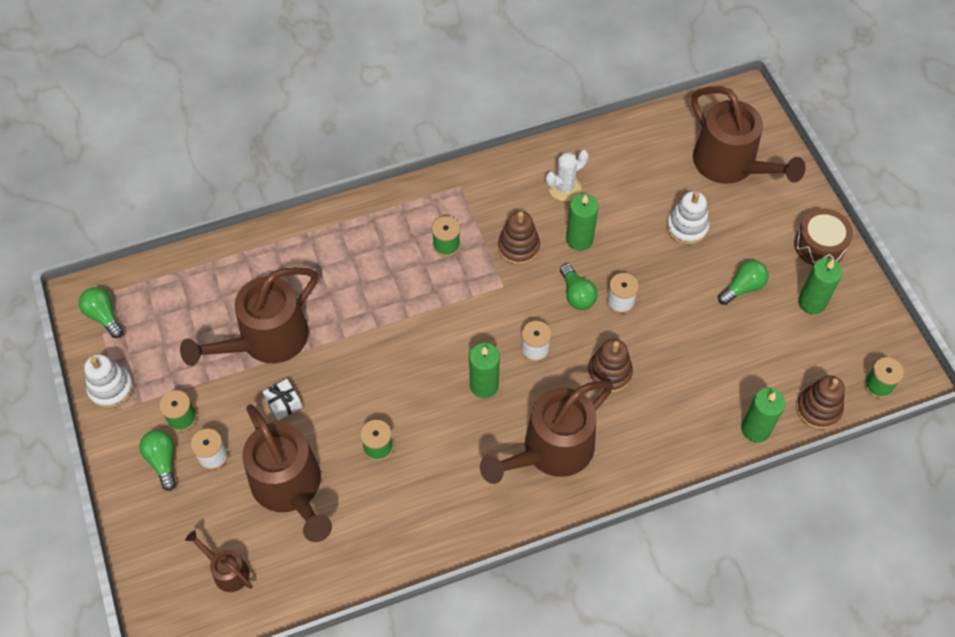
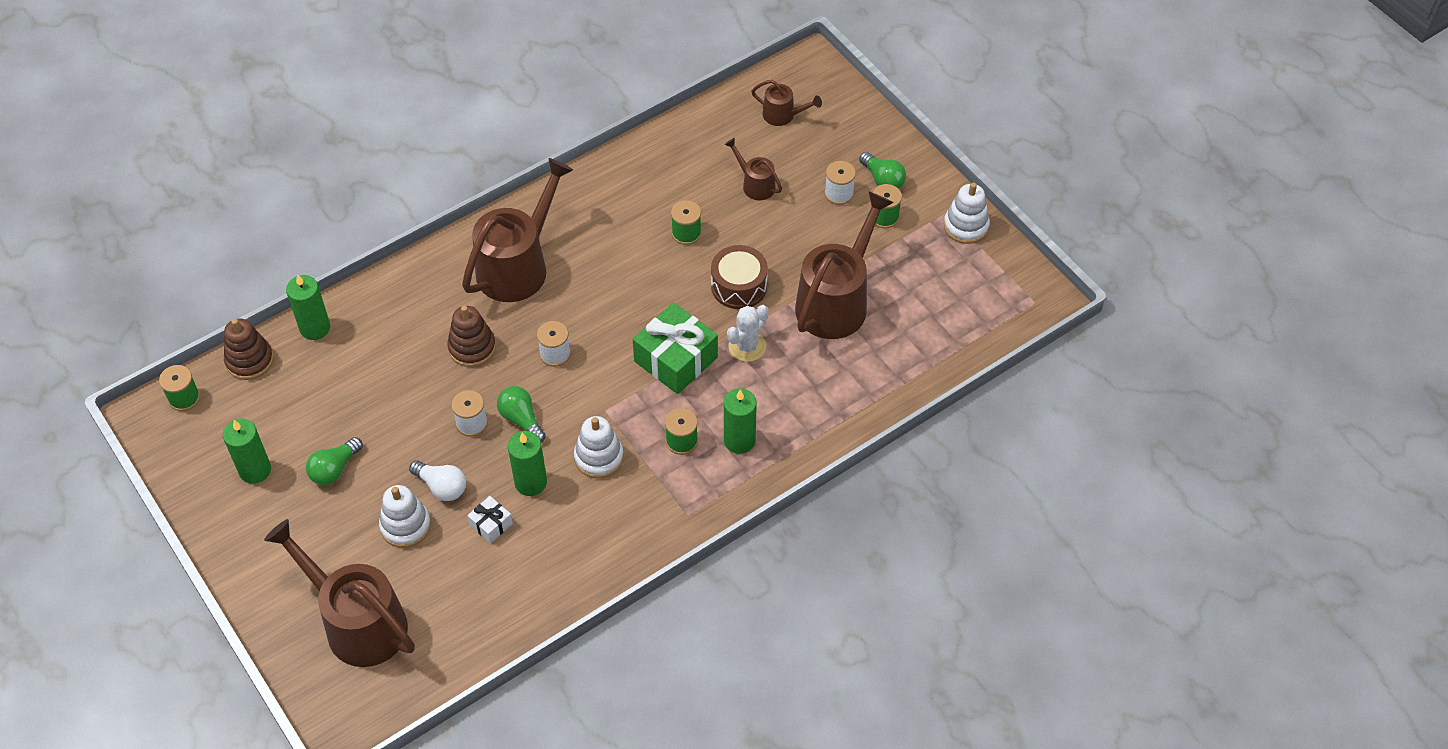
camera: 165 degrees right, 5 degrees down
green light bulb [79,287,124,338] -> none
brown watering can [242,404,332,542] -> brown watering can [724,138,782,200], size x0.47
white gift [263,379,302,421] -> white gift moved to [467,496,513,543]
green candle [469,343,500,398] -> green candle moved to [724,389,757,454]
brown stacking toy [498,211,540,265] -> white stacking toy [574,416,624,478]
white cactus [546,150,588,201] -> white cactus moved to [727,305,768,362]
brown drum [794,209,853,266] -> brown drum moved to [711,245,768,309]
none -> white light bulb [409,460,466,501]
none -> green gift [633,303,718,394]

